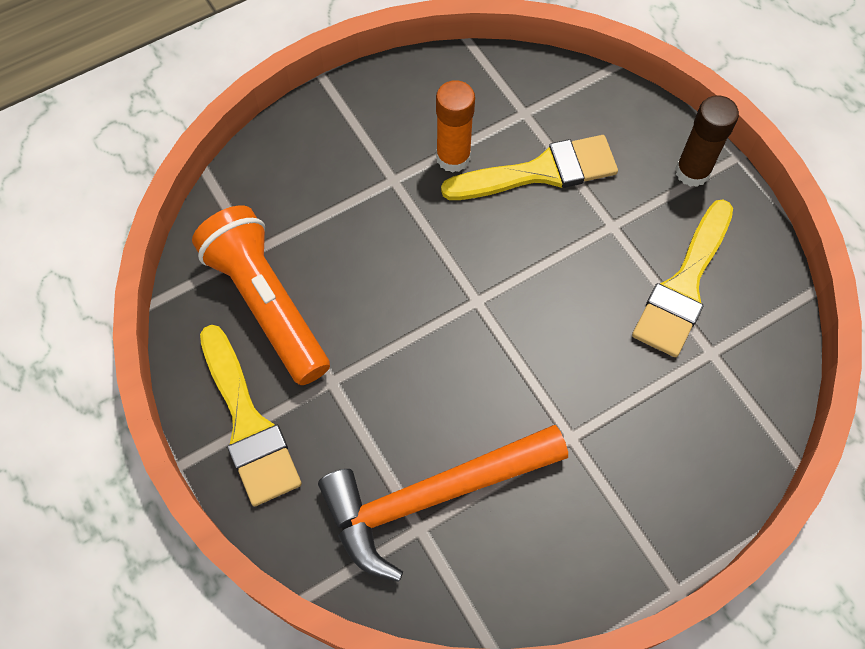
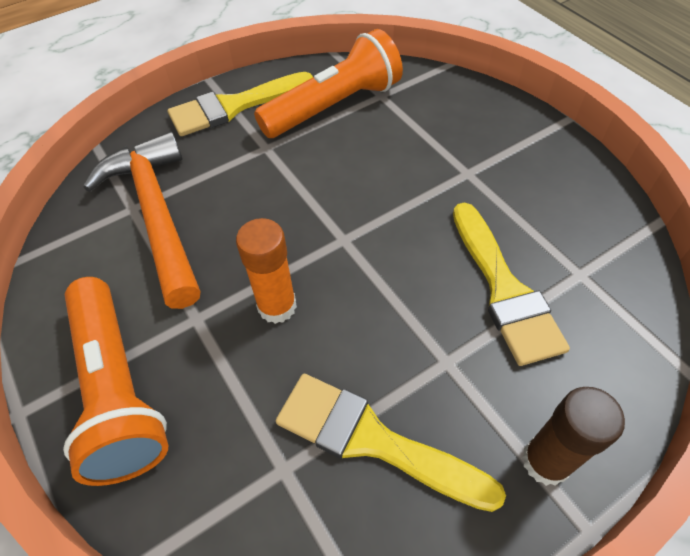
camera: 90 degrees right, 10 degrees down
orange glue stick [436,80,475,173] -> orange glue stick moved to [236,218,297,324]
none -> orange flashlight [63,277,168,486]

